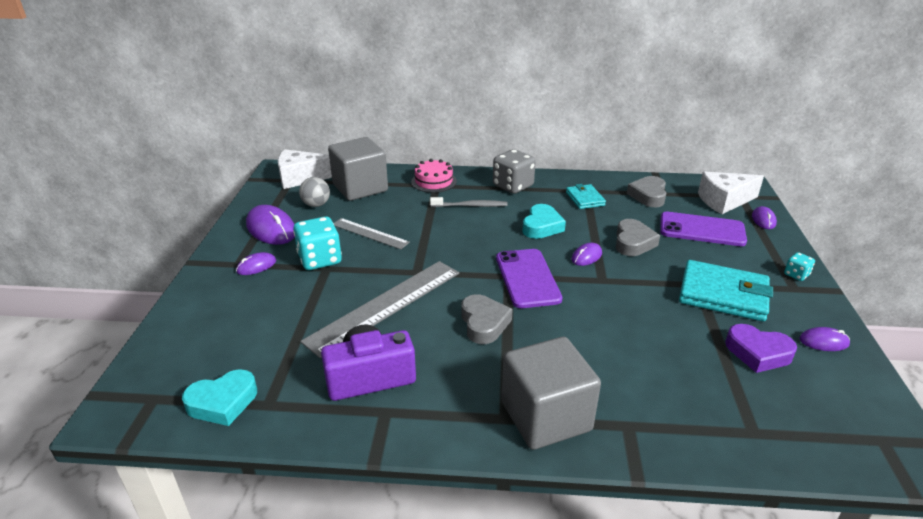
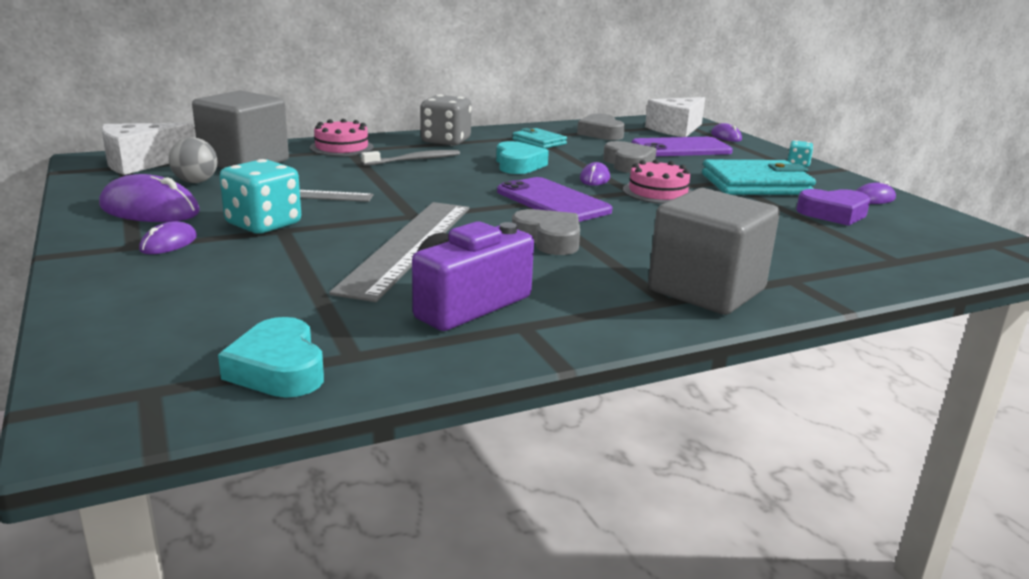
camera: 30 degrees left, 10 degrees down
turquoise heart [182,369,257,426] -> turquoise heart turned 120 degrees clockwise [218,317,324,397]
none -> pink cake [623,159,691,204]

